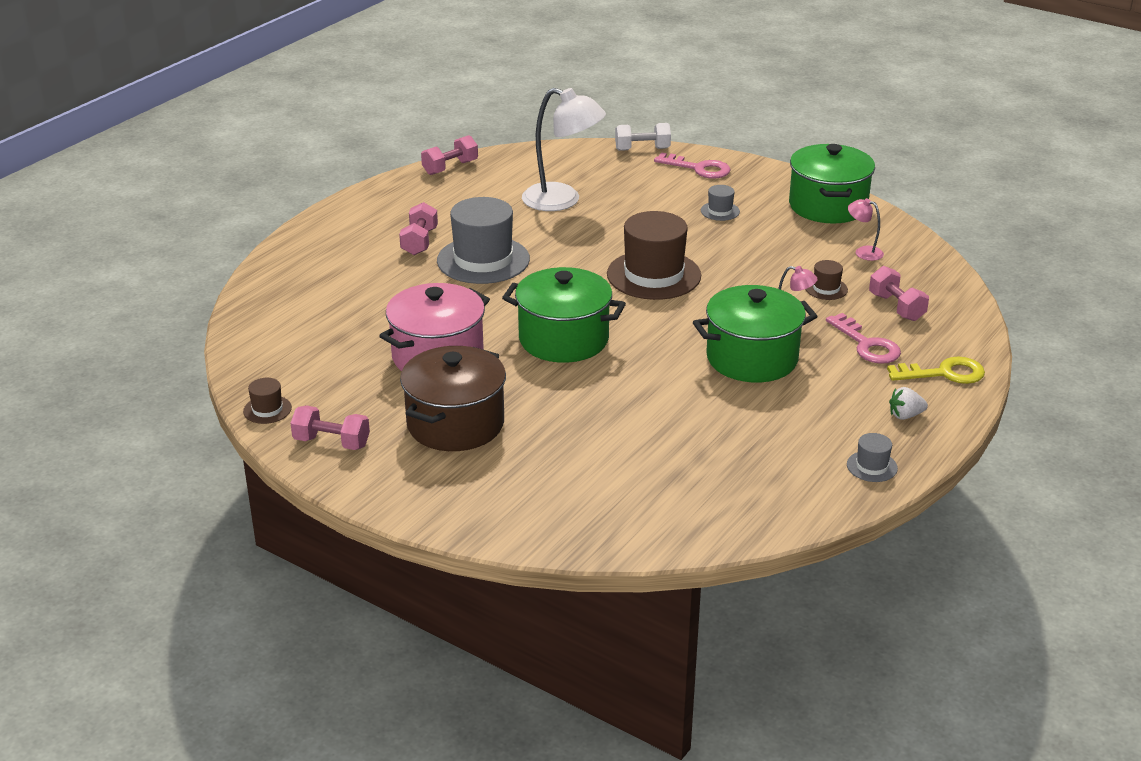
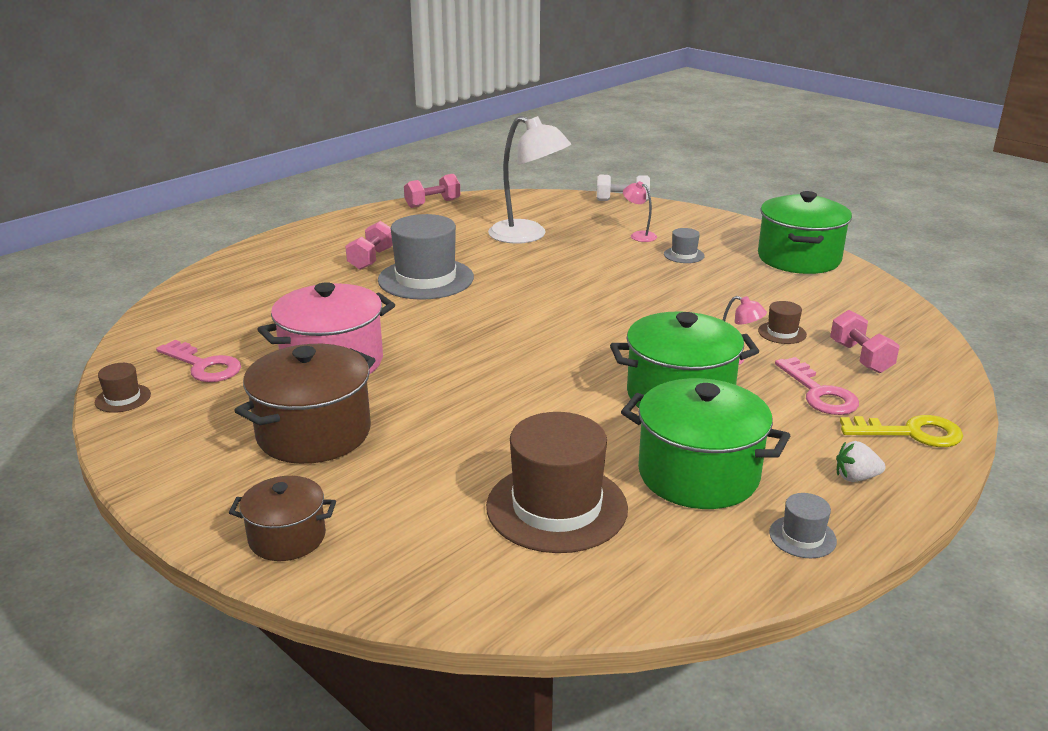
camera: 10 degrees right, 5 degrees down
pink dumbbell [291,406,370,450] -> none
green pot [502,267,626,363] -> green pot moved to [621,378,790,509]
brown hat [607,211,701,300] -> brown hat moved to [486,412,628,553]
pink key [654,152,731,179] -> pink key moved to [156,340,241,382]
pink lamp [848,198,884,261] -> pink lamp moved to [623,181,657,242]
none -> brown pot [229,476,336,561]

